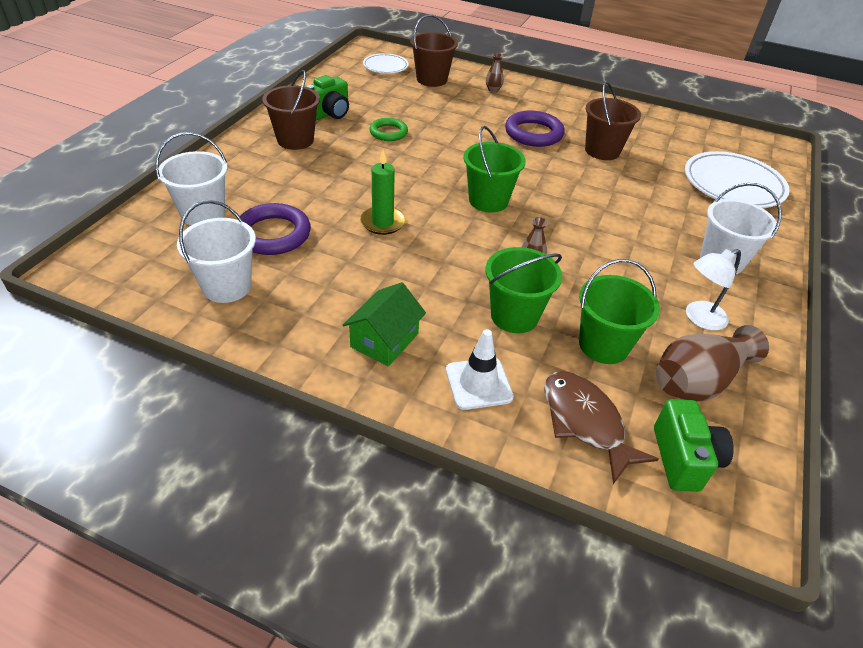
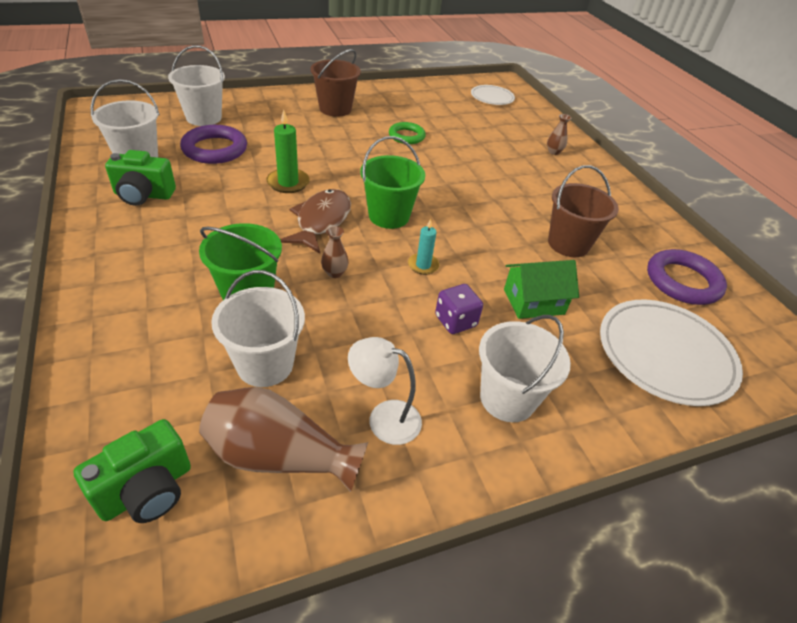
camera: 45 degrees right, 0 degrees up
green camera [305,75,349,120] -> green camera moved to [105,150,176,206]
green house [343,282,426,367] -> green house moved to [504,260,579,319]
brown bucket [410,14,458,87] -> none
white traffic cone [446,329,514,410] -> none
purple ring [505,110,565,147] -> purple ring moved to [647,249,727,305]
brown fish [544,371,659,484] -> brown fish moved to [280,189,351,254]
green bucket [579,259,660,364] -> white bucket [211,270,305,387]
none -> turquoise candle [408,219,440,275]
none -> purple dice [435,284,483,334]

